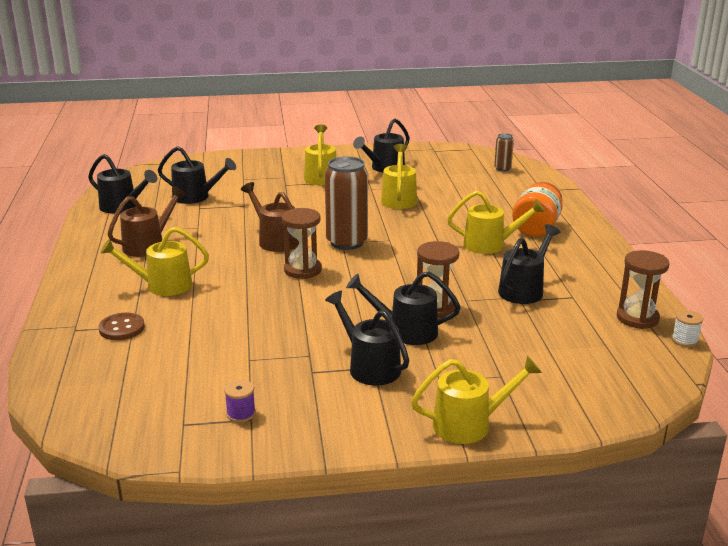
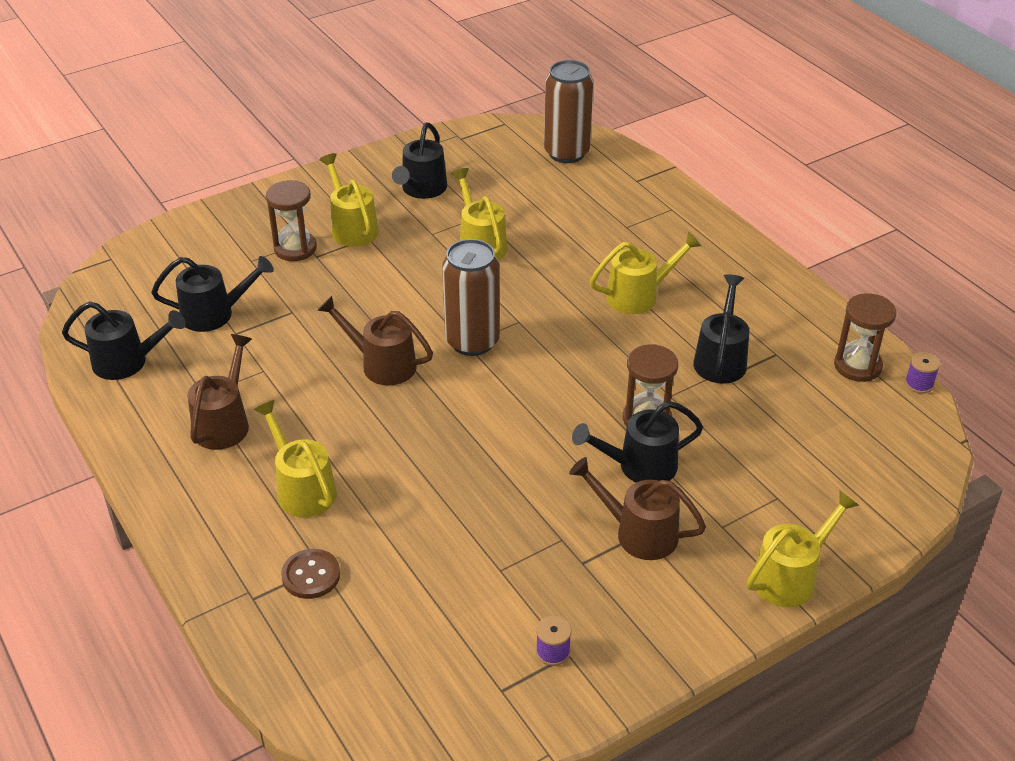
camera: 25 degrees left, 15 degrees up
yellow watering can [100,227,209,296] -> yellow watering can turned 90 degrees clockwise [254,400,337,517]
brown hourglass [282,208,322,279] -> brown hourglass moved to [266,180,317,261]
black watering can [325,291,409,386] -> brown watering can [569,457,706,560]
brown can [494,133,514,171] -> brown can [544,60,593,163], size x2.04
orange jar [512,182,563,236] -> none
white spool [672,310,703,347] -> purple spool [905,352,940,394]

